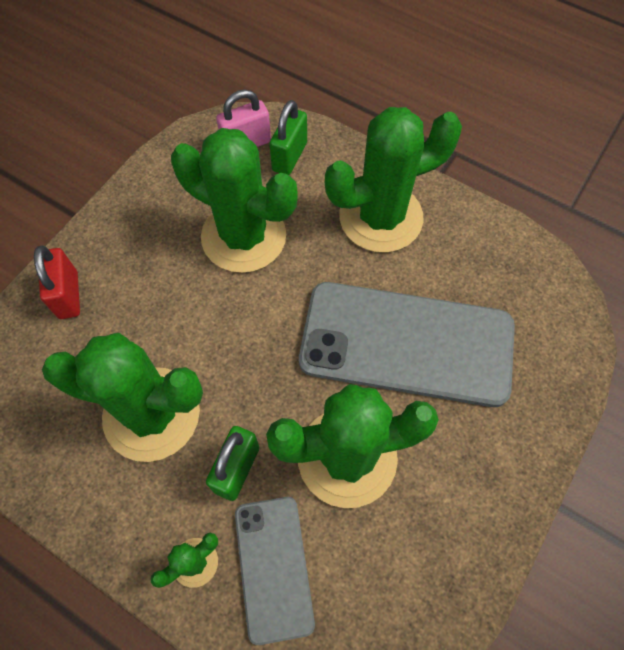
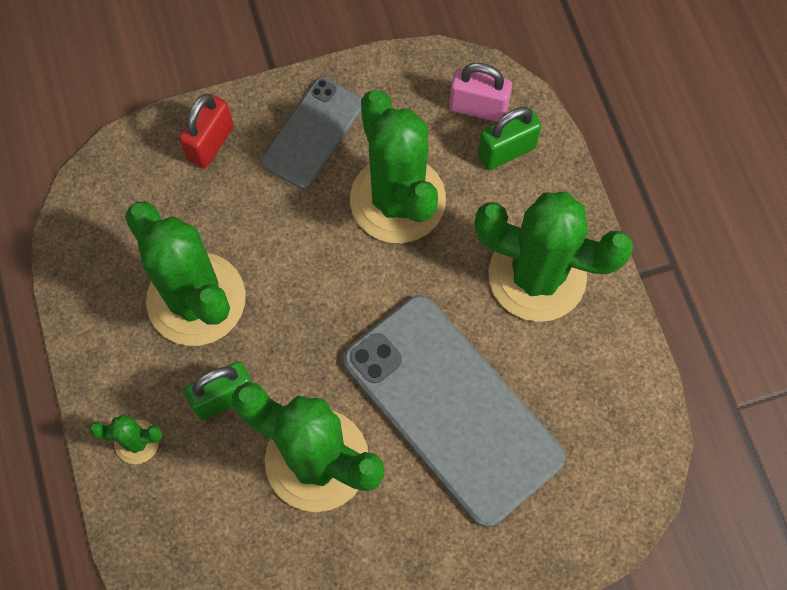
camera: 40 degrees right, 5 degrees up
grey phone [235,497,315,645] -> grey phone moved to [261,77,362,189]

